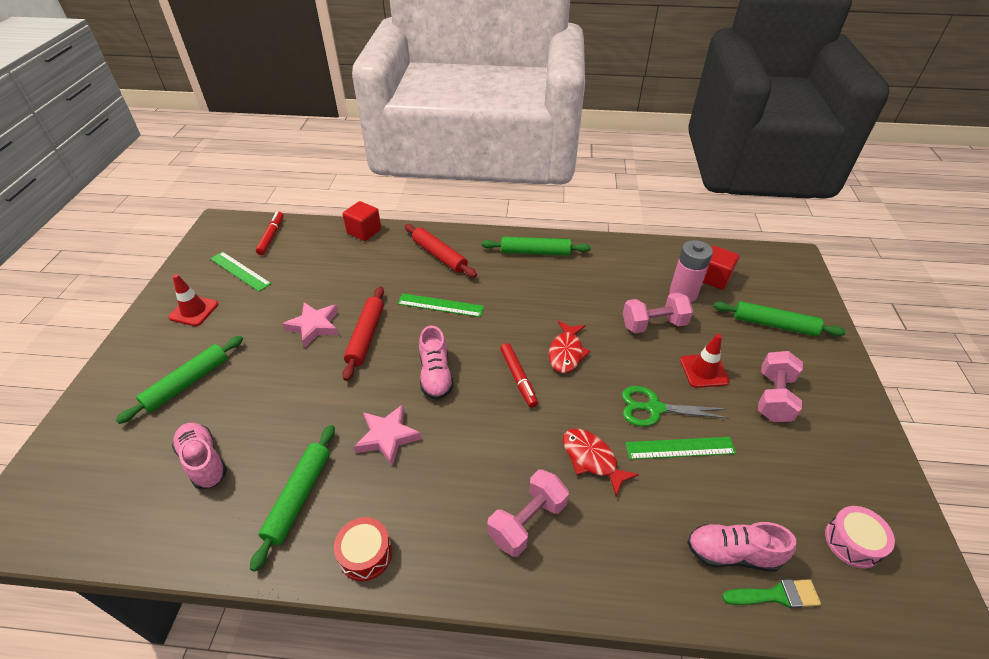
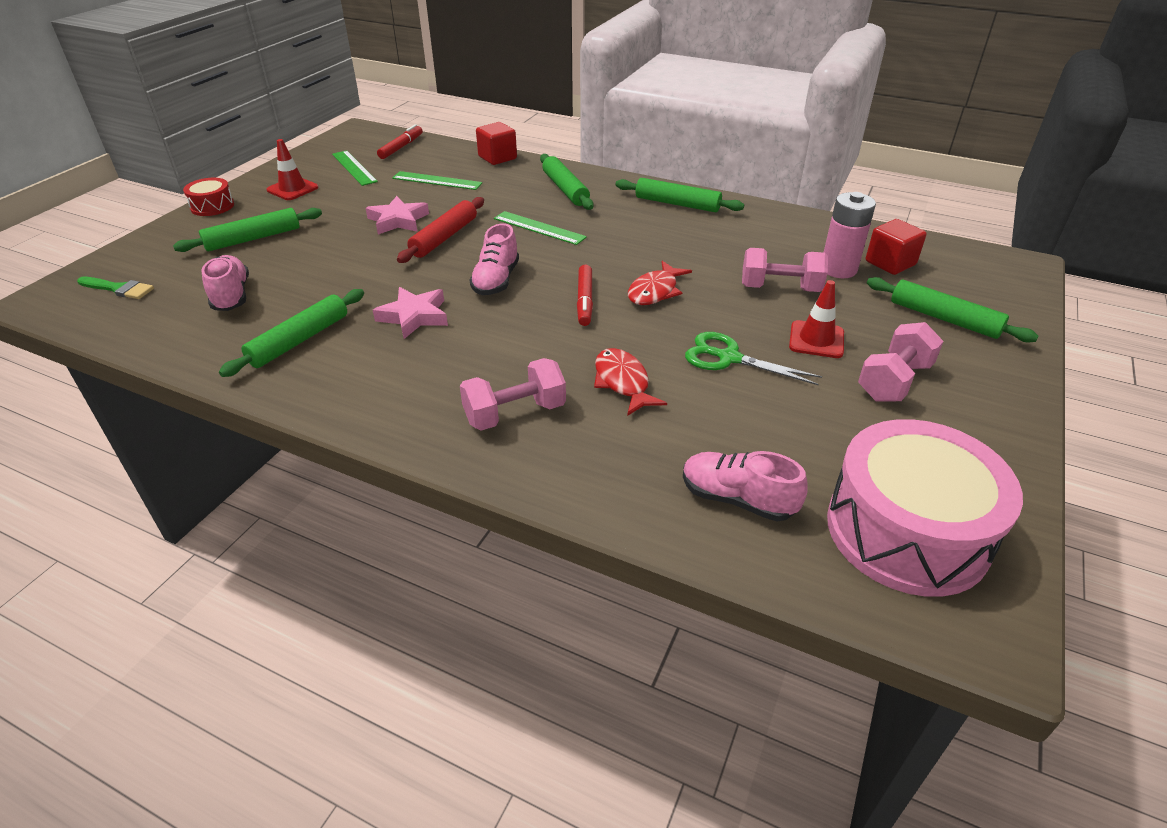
camera: 20 degrees right, 5 degrees down
red drum [334,517,392,581] -> red drum moved to [183,178,234,216]
red rolling pin [405,224,477,278] -> green rolling pin [540,154,594,210]
green ruler [625,437,736,460] -> green ruler moved to [392,171,482,190]
green brush [722,579,821,608] -> green brush moved to [77,277,154,299]
pink drum [825,506,895,568] -> pink drum [827,419,1023,597], size x2.22

